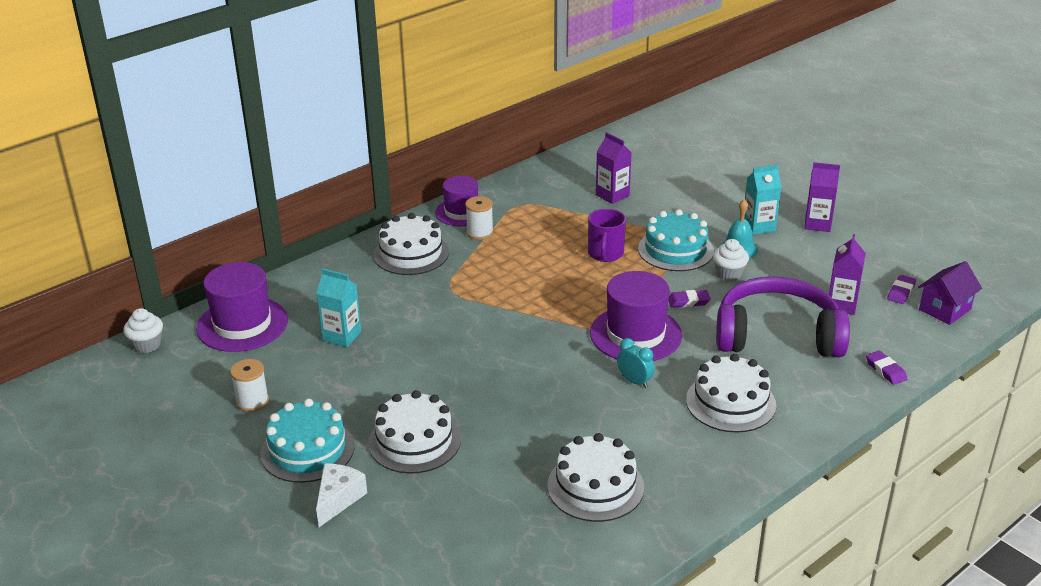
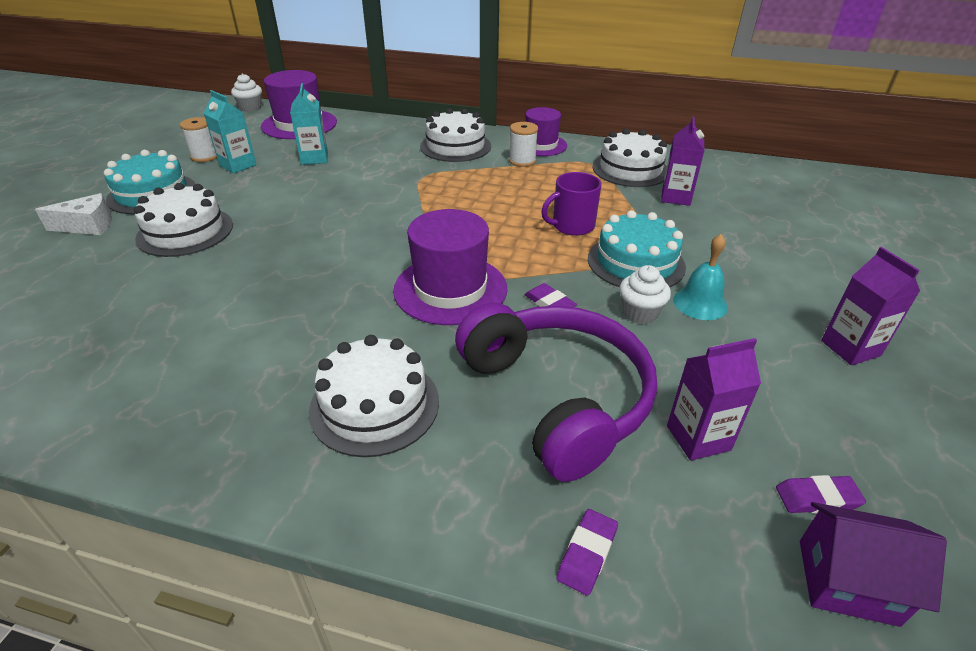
camera: 55 degrees right, 5 degrees up
white cake [548,433,644,522] -> white cake moved to [592,129,667,187]
turquoise clock [617,338,655,388] -> none
turquoise carton [744,164,782,235] -> turquoise carton moved to [204,90,257,174]

